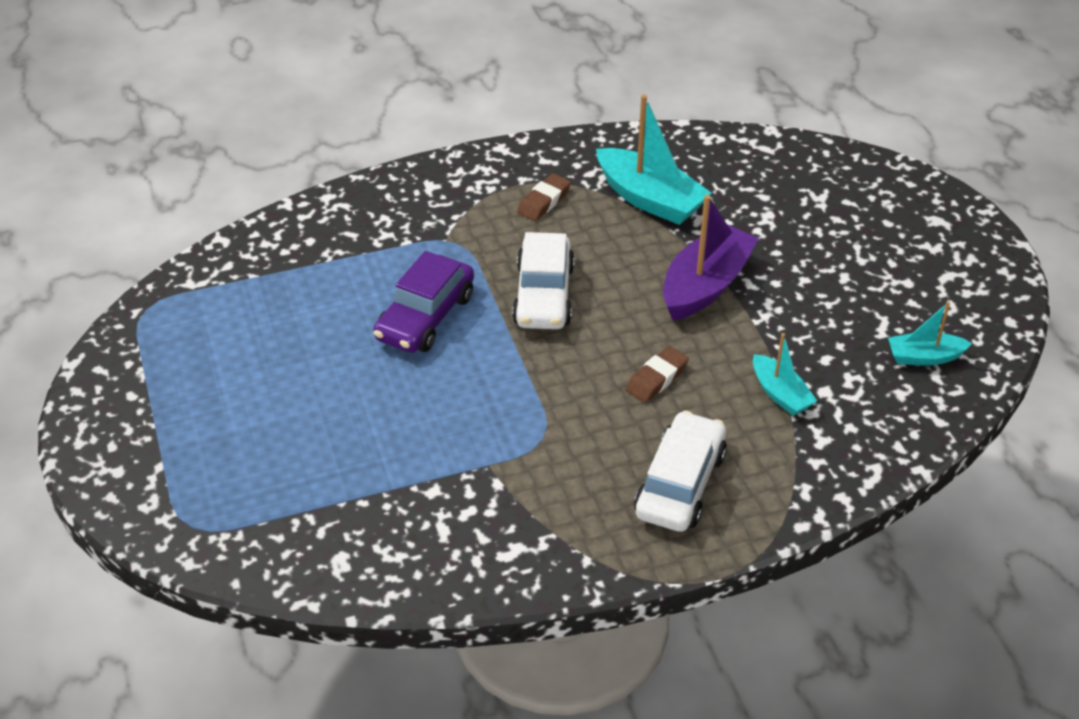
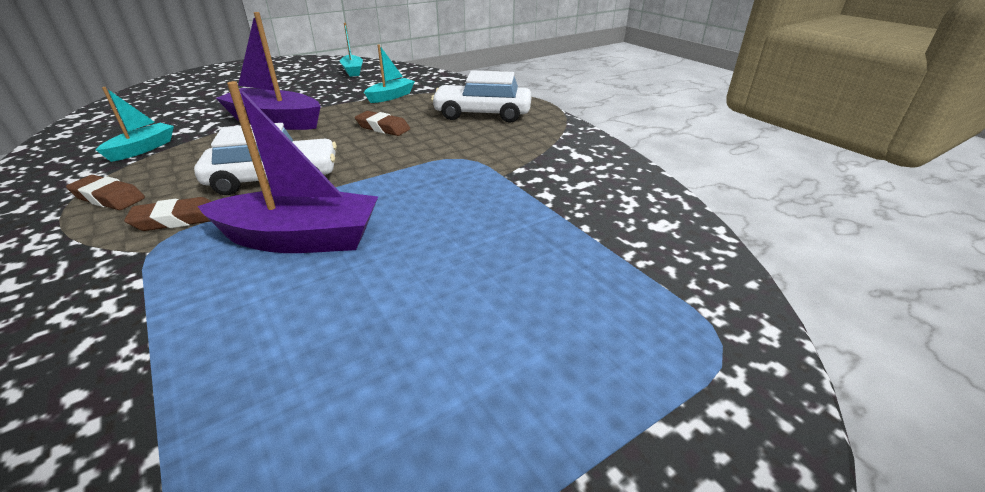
camera: 105 degrees left, 10 degrees down
purple car [373,251,474,353] -> purple boat [197,81,378,253]
turquoise boat [596,94,712,225] -> turquoise boat [96,87,174,162], size x0.57
none -> brown eraser [124,197,212,231]

